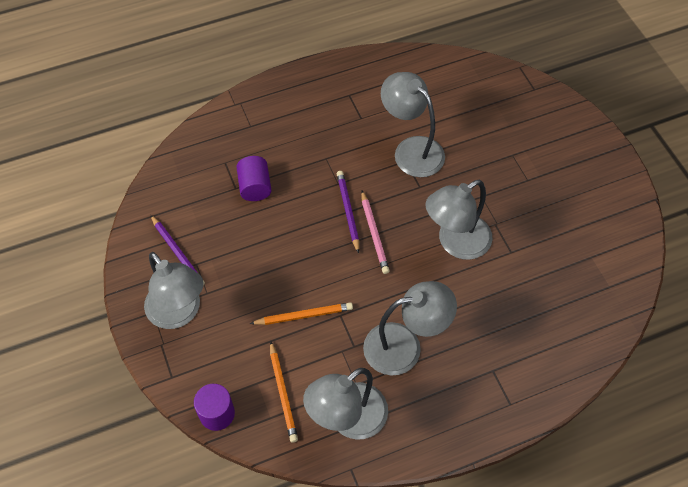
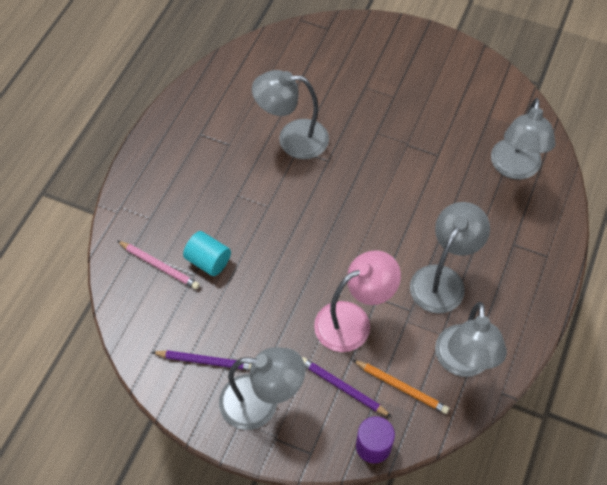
camera: 45 degrees left, 0 degrees up
purple cylinder [236,156,272,201] -> turquoise cylinder [183,231,231,276]
orange pencil [250,302,353,325] -> pink lamp [314,250,401,352]
purple pencil [337,171,359,254] -> purple pencil moved to [302,357,392,417]
pink pencil [361,191,390,274] -> pink pencil moved to [117,241,200,290]
grey lamp [425,180,492,260] -> grey lamp moved to [491,98,556,179]

